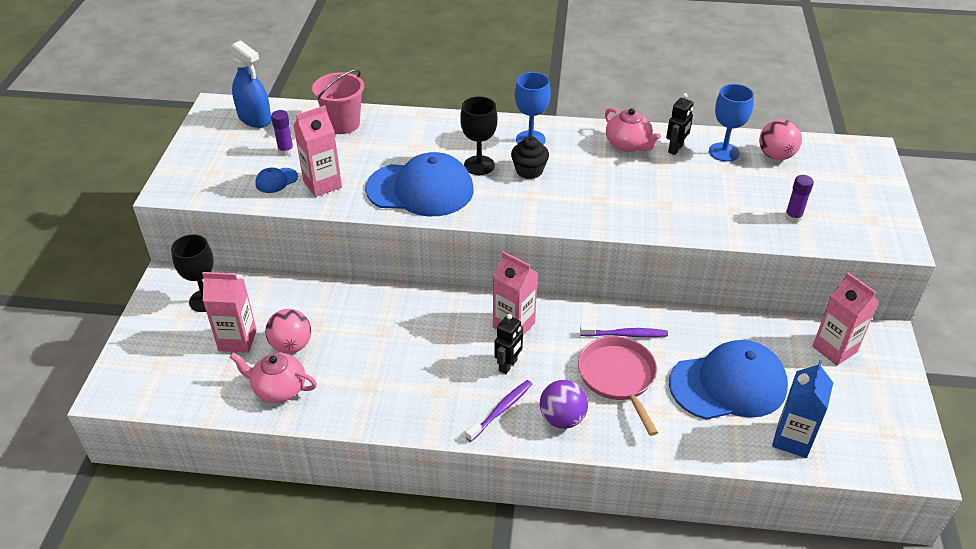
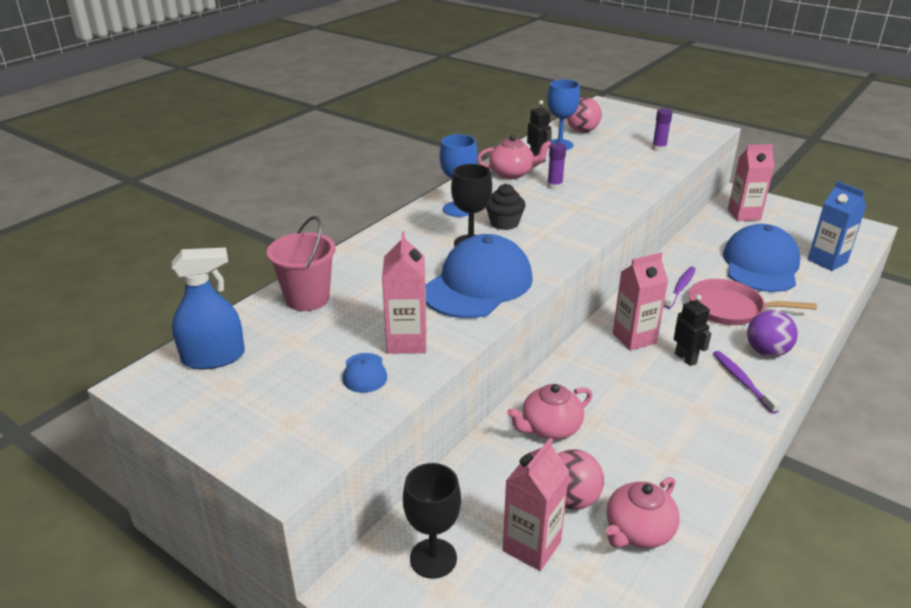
camera: 60 degrees left, 10 degrees down
purple glue stick [271,110,294,156] -> purple glue stick moved to [547,143,566,190]
none -> pink teapot [507,384,592,440]

